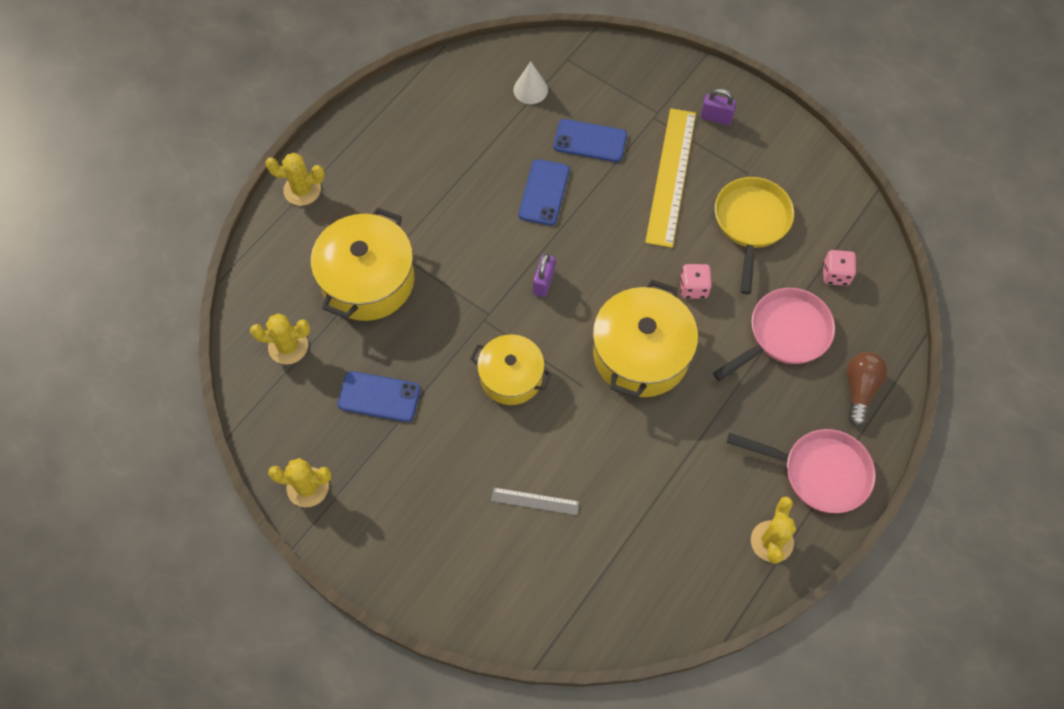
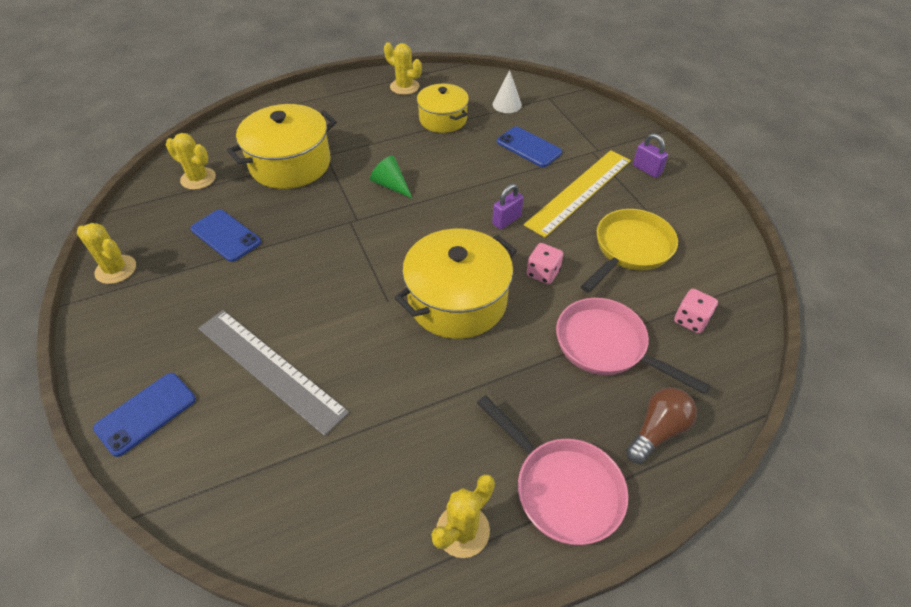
camera: 30 degrees right, 15 degrees down
yellow cactus [265,153,324,206] -> yellow cactus moved to [384,42,422,95]
yellow pot [470,334,552,405] -> yellow pot moved to [417,84,469,133]
grey ruler [491,488,579,515] -> grey ruler [198,310,349,436], size x2.10
blue phone [519,159,569,225] -> blue phone moved to [93,373,196,457]
purple padlock [533,254,555,297] -> purple padlock moved to [492,184,524,230]
pink pan [713,288,835,381] -> pink pan turned 135 degrees counterclockwise [556,298,711,395]
none -> green cone [370,156,413,199]

